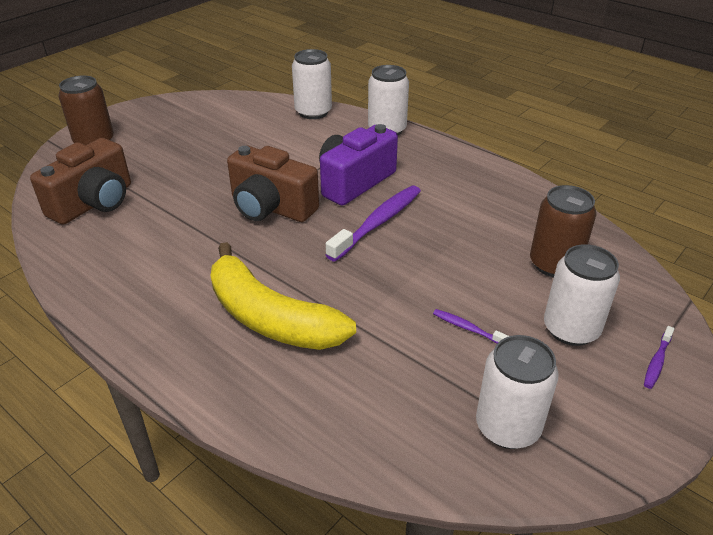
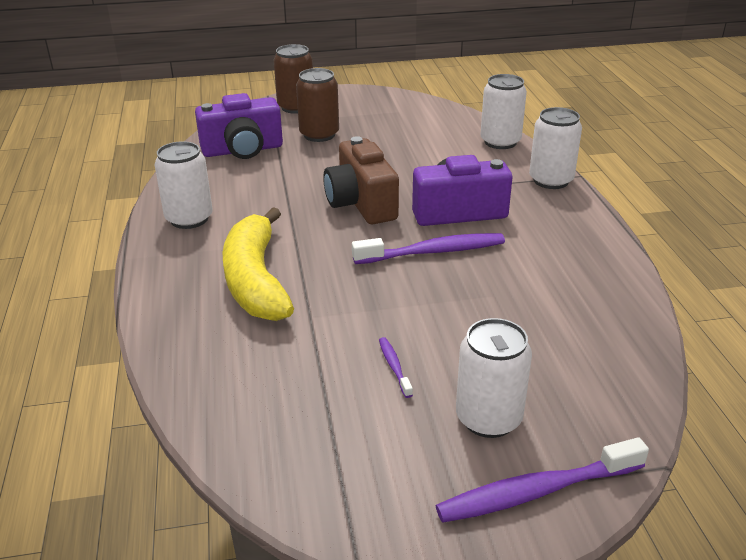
camera: 40 degrees right, 5 degrees down
brown camera [30,138,131,225] -> purple camera [195,93,283,159]
white can [476,335,559,449] -> white can moved to [155,141,212,229]
brown can [530,185,596,277] -> brown can moved to [296,68,339,142]
purple toothbrush [644,326,674,389] -> purple toothbrush [435,437,649,523], size x2.12

